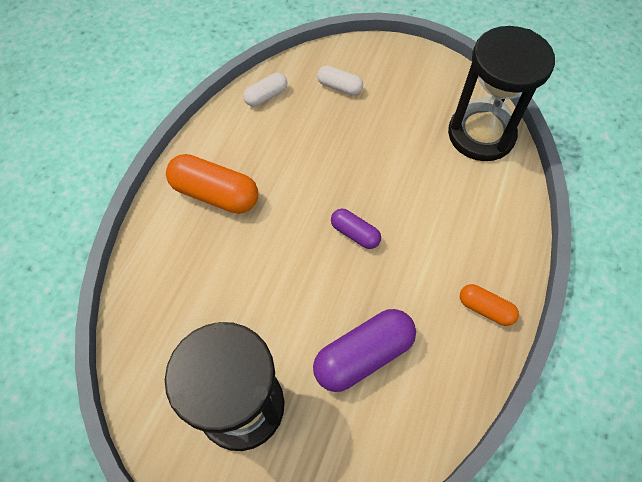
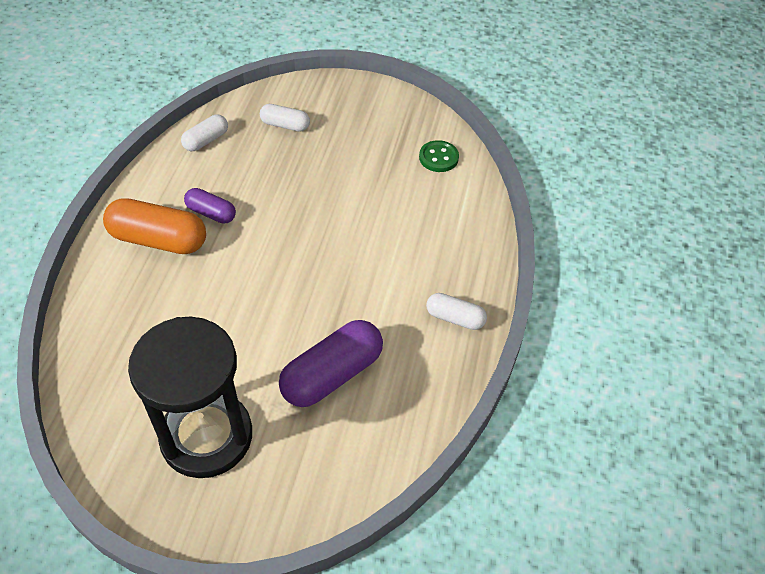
camera: 10 degrees left, 10 degrees down
purple capsule [331,209,381,249] -> purple capsule moved to [184,188,236,223]
black hourglass [448,26,555,161] -> green button [419,140,459,172]
orange capsule [460,284,519,326] -> white capsule [426,293,487,330]

